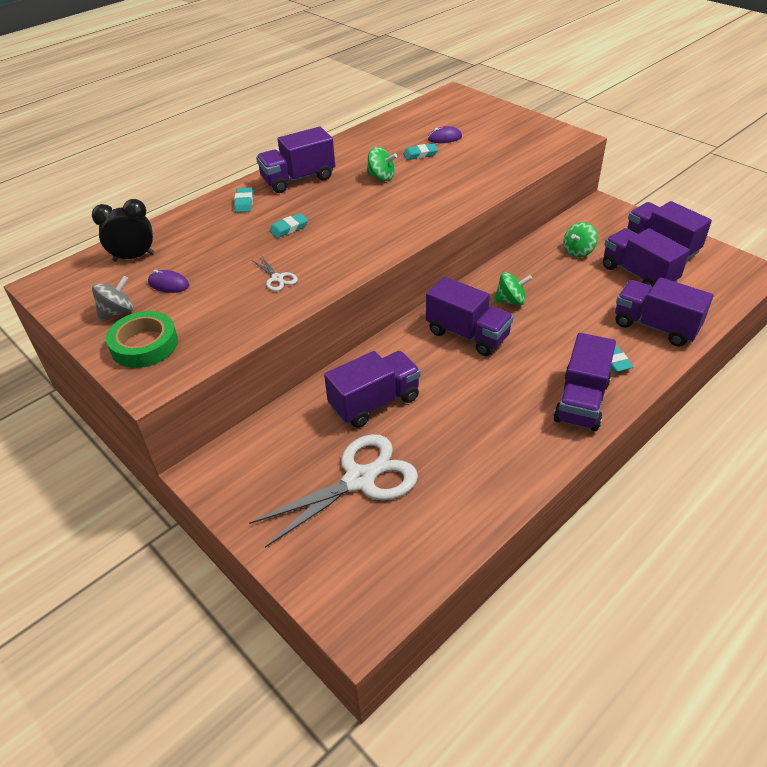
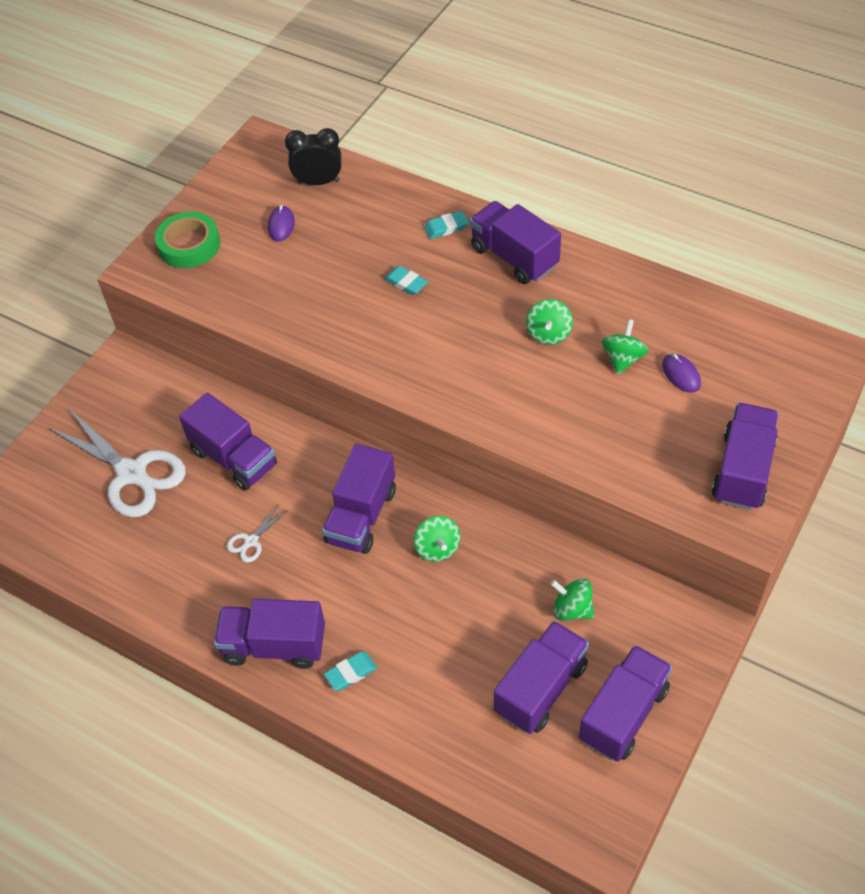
camera: 75 degrees right, 10 degrees up
black clock [92,199,154,262] -> black clock turned 60 degrees counterclockwise [285,128,341,185]
grey spinning top [92,276,133,320] -> none
white scissors [252,257,298,291] -> white scissors moved to [227,504,288,562]
turquoise eraser [403,143,438,160] -> green spinning top [602,319,648,375]
purple truck [615,277,713,347] -> purple truck moved to [712,403,779,510]

